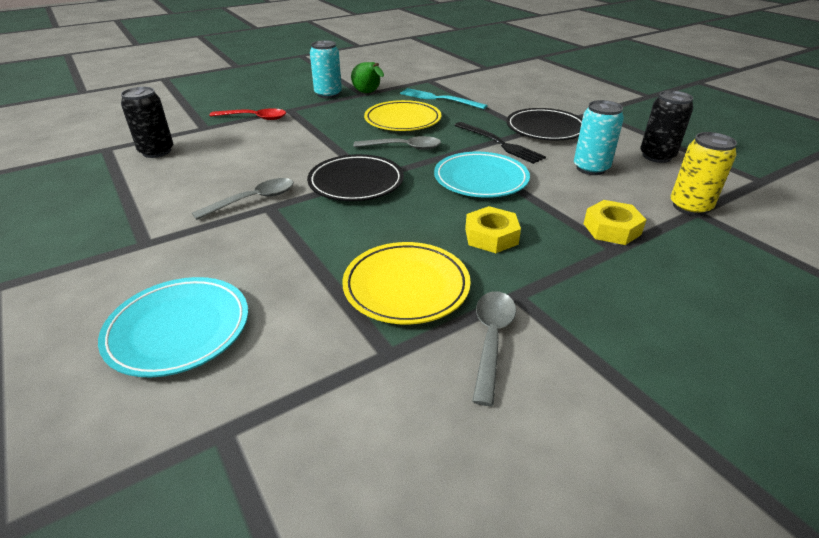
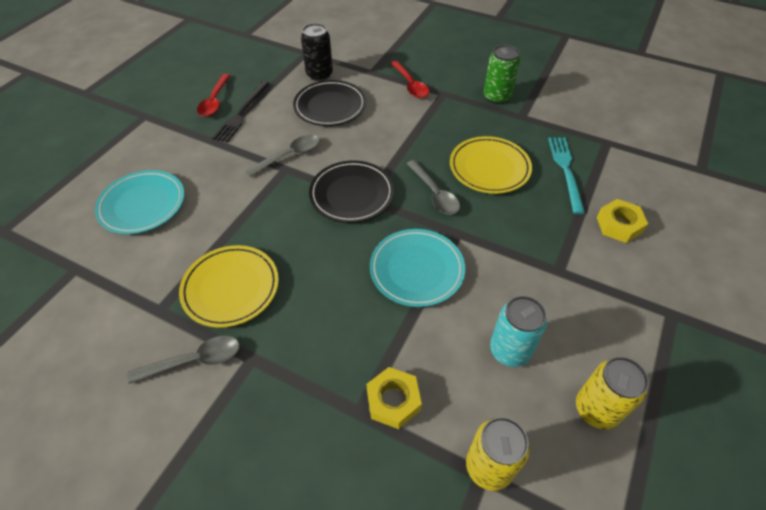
camera: 60 degrees right, 15 degrees up
grey spoon [192,178,294,220] -> grey spoon turned 60 degrees counterclockwise [246,135,319,177]
turquoise can [310,40,342,98] -> green can [484,45,520,104]
green pear [351,62,384,93] -> none
black fork [454,122,546,164] -> black fork moved to [212,81,270,143]
yellow nut [465,206,521,253] -> yellow nut moved to [596,199,648,243]
black plate [506,108,582,140] -> black plate moved to [293,80,366,126]
black can [640,90,693,163] -> yellow can [576,357,649,430]
none -> red spoon [197,74,231,117]

